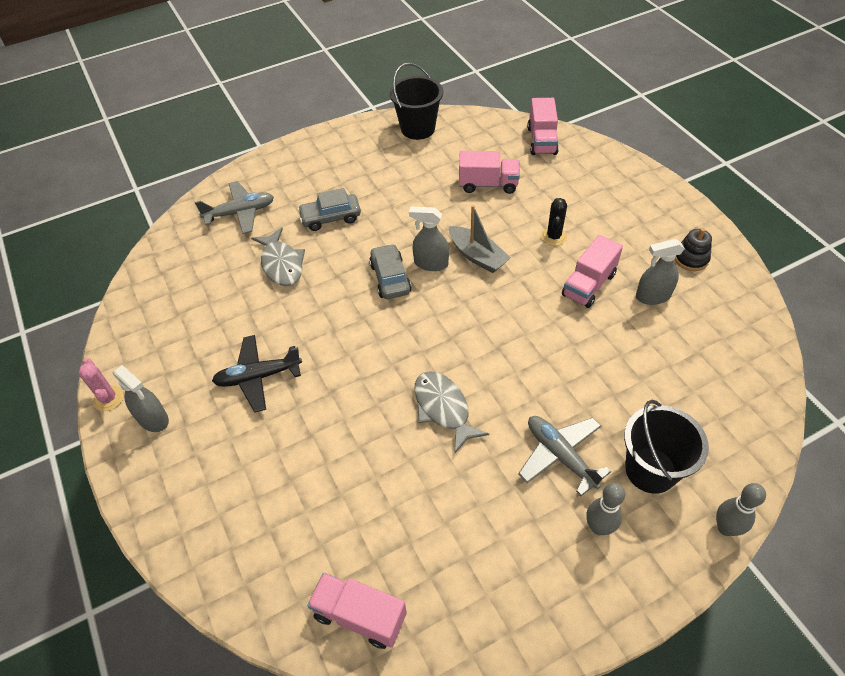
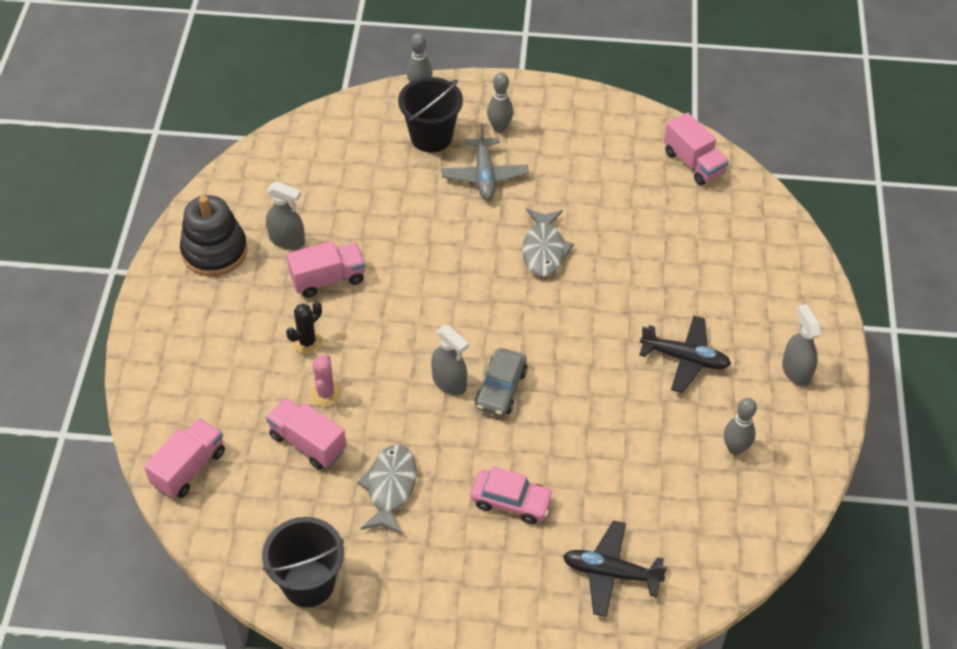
camera: 150 degrees left, 0 degrees up
pink cactus [79,358,124,411] -> pink cactus moved to [310,354,341,407]
grey plane [195,181,274,234] -> black plane [563,521,667,617]
grey fish [251,227,305,286] -> grey fish moved to [357,444,417,535]
grey car [298,188,361,231] -> pink car [471,466,554,524]
grey boat [449,205,511,273] -> none
black stacking toy [675,228,712,271] -> black stacking toy [180,195,247,276], size x1.78
none -> grey bowling pin [724,398,757,455]

